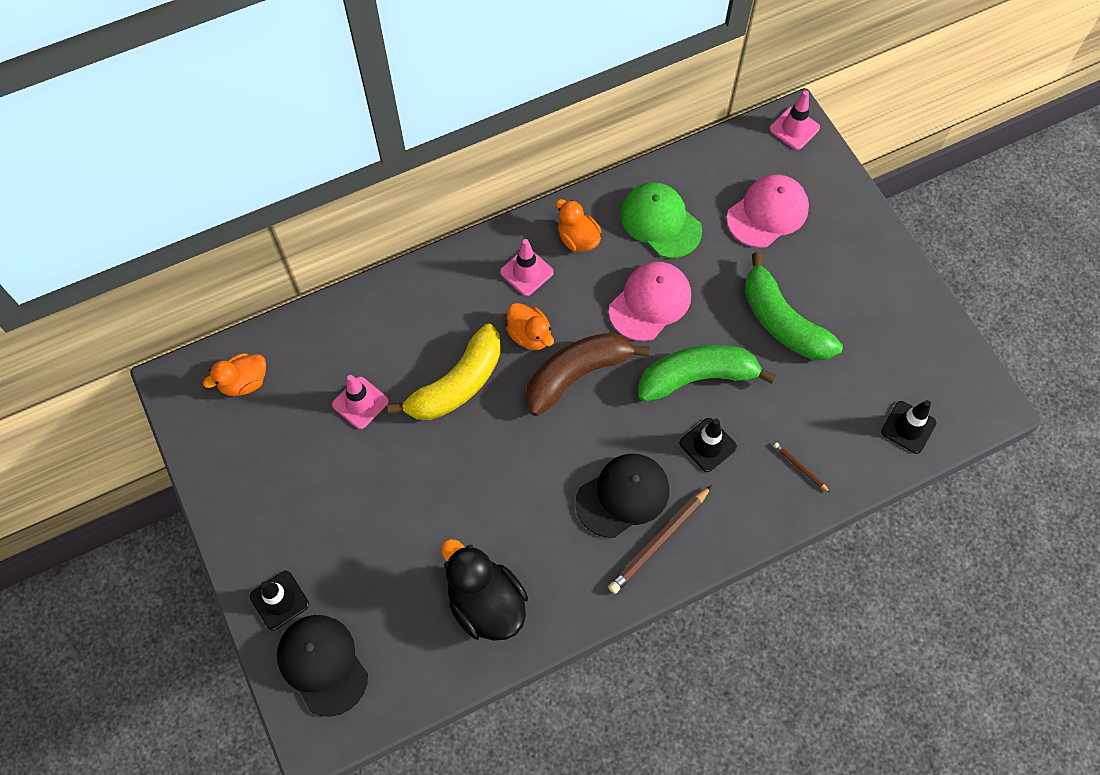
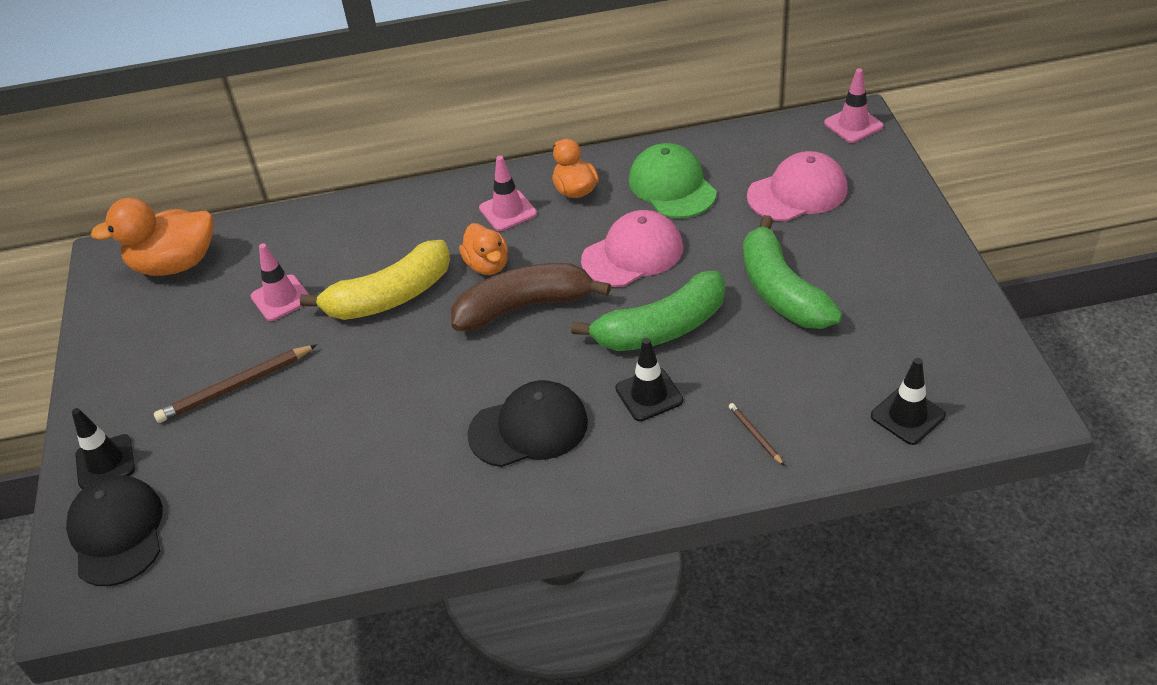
camera: 20 degrees right, 20 degrees down
orange duck [203,353,266,396] -> orange duck [91,198,214,276], size x1.63
black duck [441,539,528,641] -> none
brown pencil [608,485,712,594] -> brown pencil moved to [154,344,317,423]
green banana [639,345,776,402] -> green banana turned 150 degrees clockwise [571,271,725,351]

